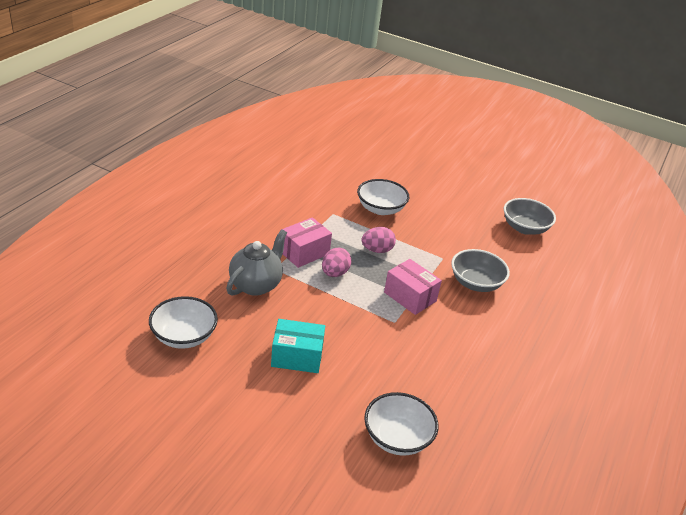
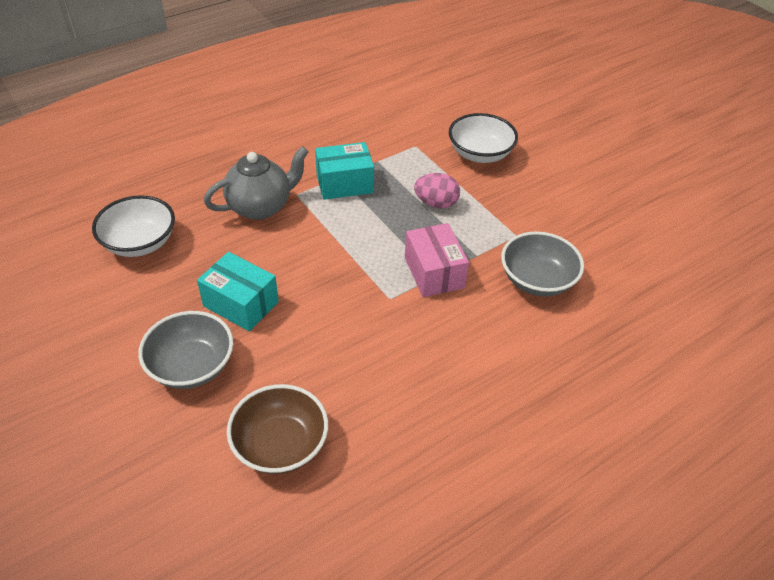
camera: 30 degrees right, 10 degrees up
pink box [280,217,332,268] -> turquoise box [315,142,374,200]
pink egg [322,248,351,277] -> none
white bowl [364,392,439,456] -> brown bowl [227,384,328,474]
grey bowl [504,198,556,235] -> grey bowl moved to [138,311,233,389]

